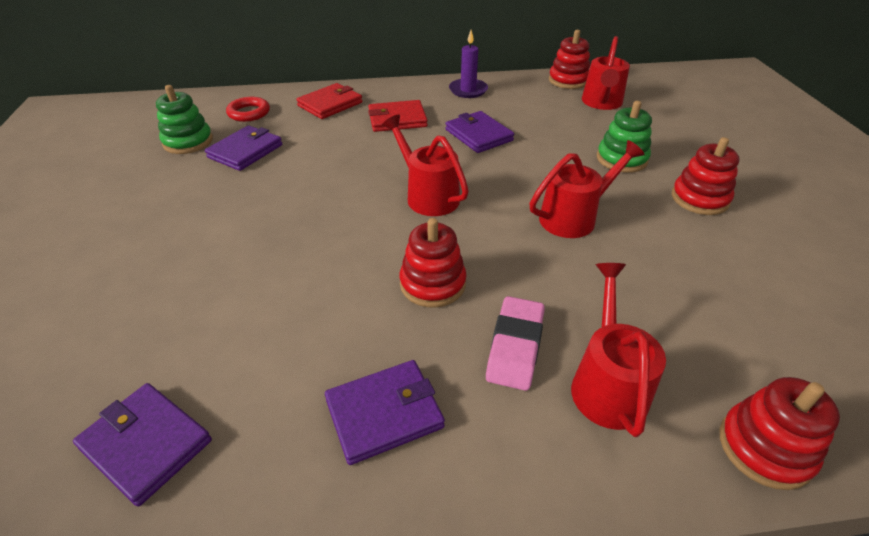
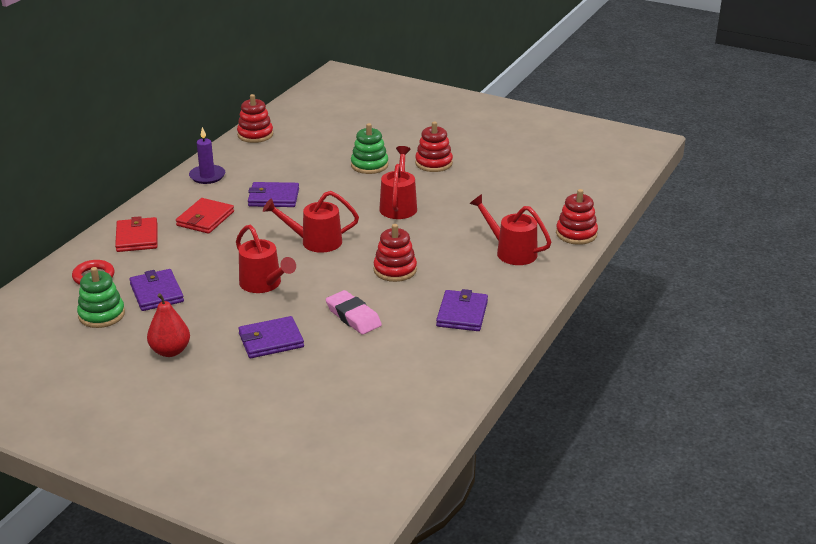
camera: 55 degrees left, 10 degrees down
purple wallet [73,383,212,507] -> purple wallet moved to [238,316,304,358]
pink eraser [486,296,545,391] -> pink eraser moved to [326,290,382,335]
red watering can [582,36,630,110] -> red watering can moved to [236,225,296,293]
none -> red pear [147,293,190,357]

